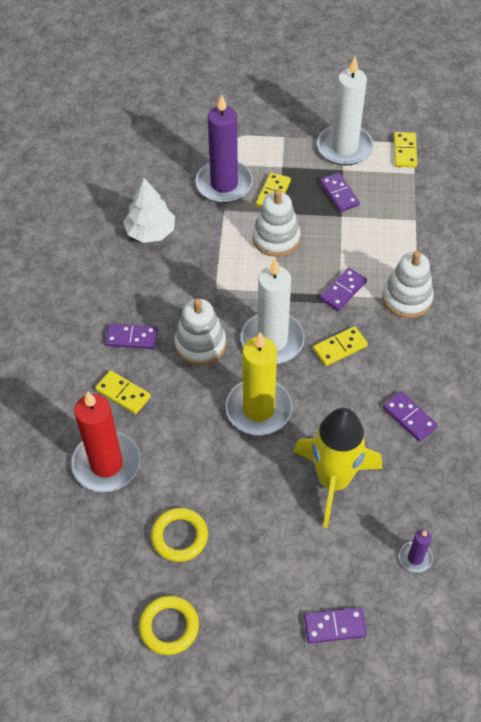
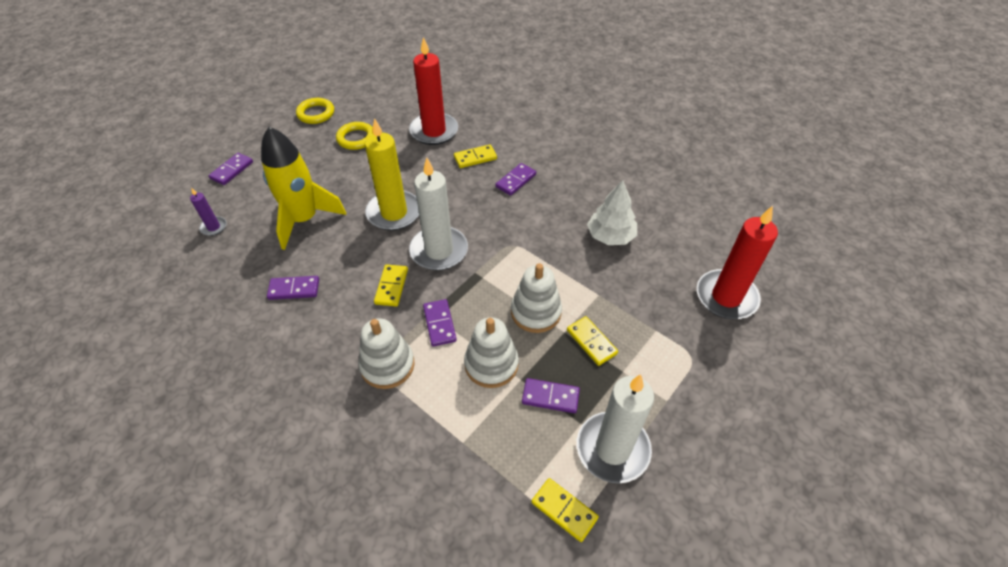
camera: 125 degrees right, 5 degrees down
white stacking toy [175,298,226,366] -> white stacking toy moved to [464,317,519,388]
purple candle [195,94,253,203] -> none
none -> red candle [697,206,778,319]

